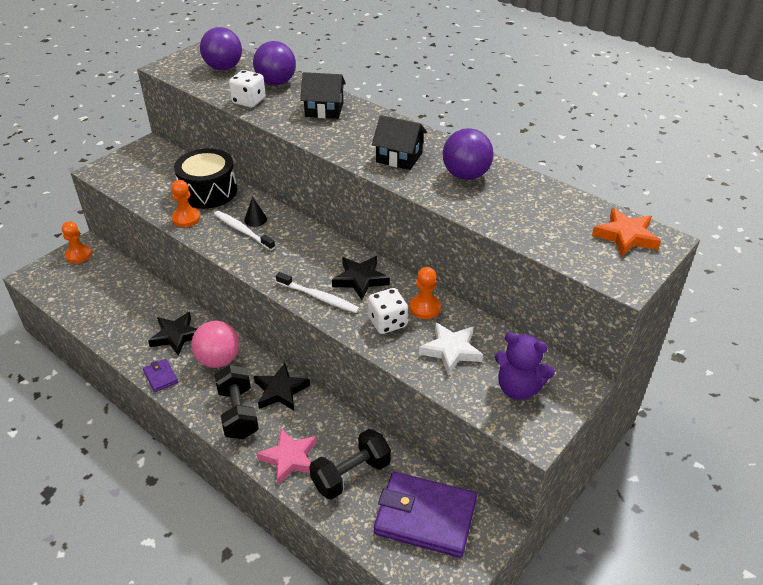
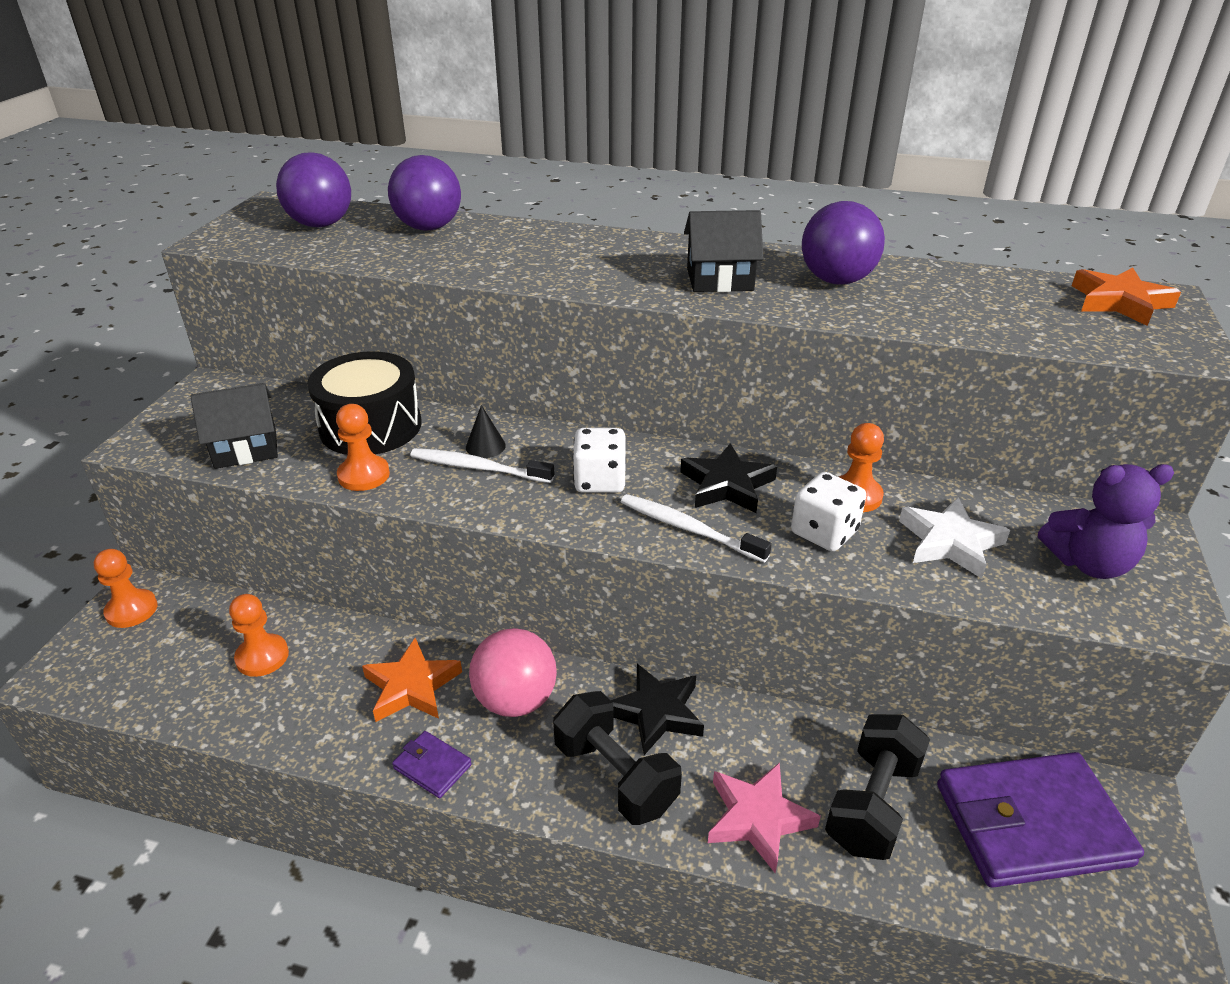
camera: 25 degrees left, 5 degrees down
black star [148,312,197,356] -> orange star [362,638,462,722]
white dice [229,70,266,108] -> white dice moved to [573,428,626,493]
white toothbrush [276,272,360,313] -> white toothbrush turned 150 degrees counterclockwise [621,494,772,563]
black house [300,72,346,119] -> black house moved to [191,383,278,469]
none -> orange pawn [229,594,289,677]

